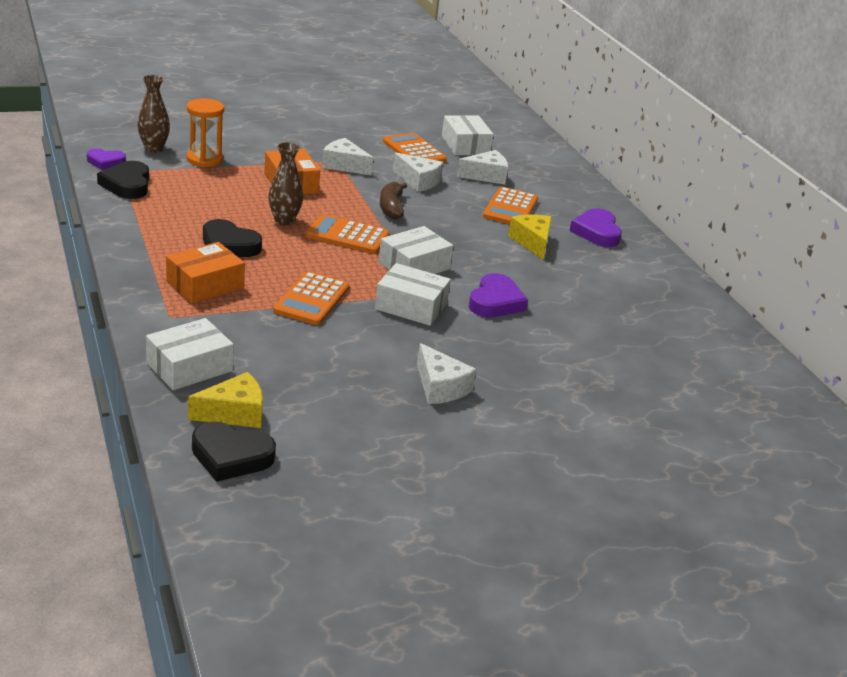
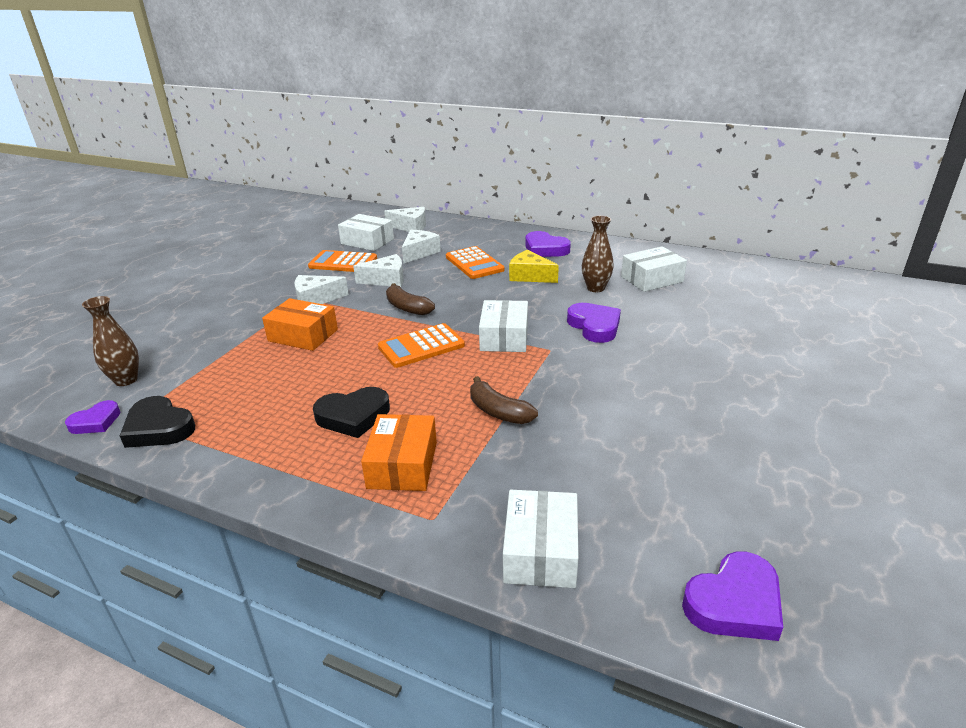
camera: 40 degrees left, 0 degrees up
orange hourglass [187,98,224,167] -> none
yellow cheese [188,372,263,428] -> none
black heart [192,422,276,482] -> purple heart [682,552,783,641]
brown vase [268,142,303,225] -> brown vase moved to [582,215,614,292]
orange calculator [273,271,349,325] -> brown banana [470,376,538,424]
white box [375,263,451,326] -> white box moved to [621,246,687,292]
white cheese [417,343,476,404] -> white cheese moved to [384,207,426,232]

